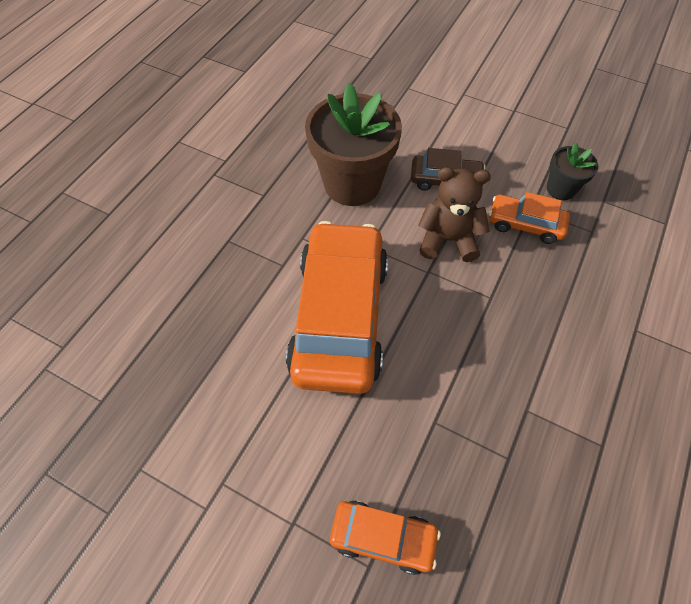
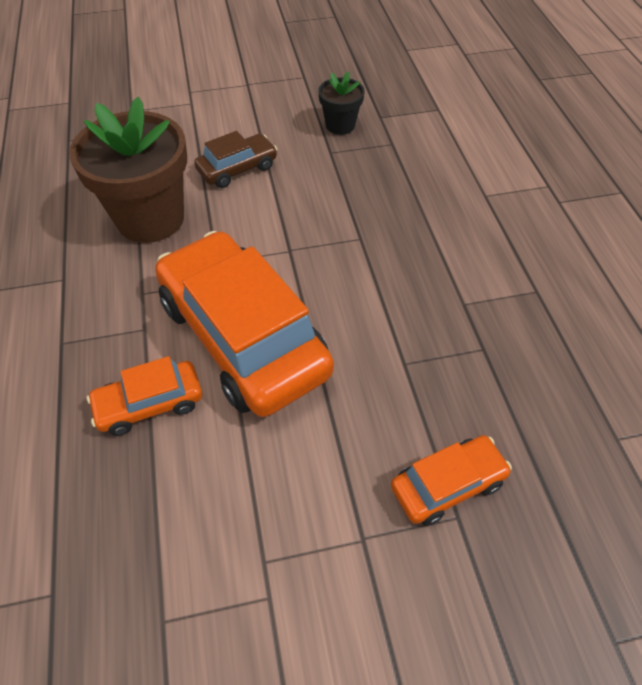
camera: 40 degrees left, 5 degrees down
brown teddy bear [418,167,491,262] -> none
orange car [489,192,570,244] -> orange car moved to [87,356,202,436]

